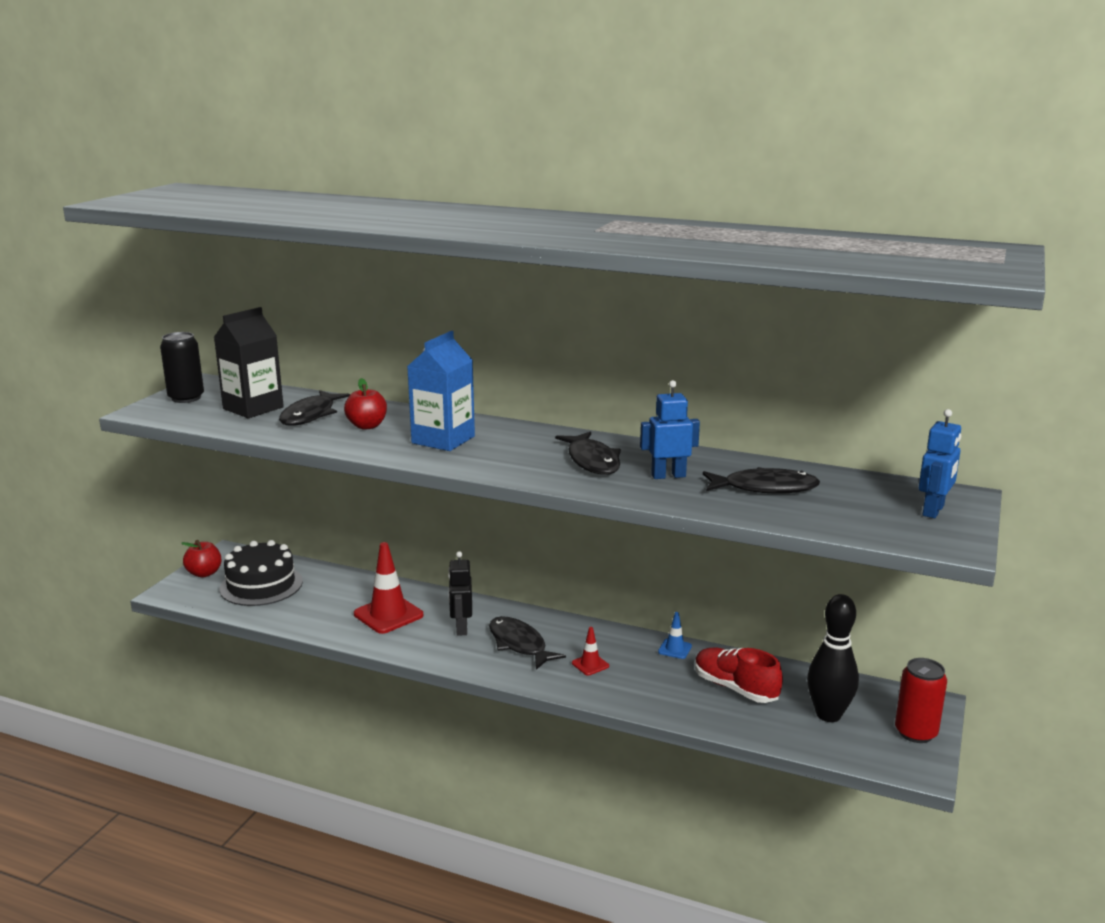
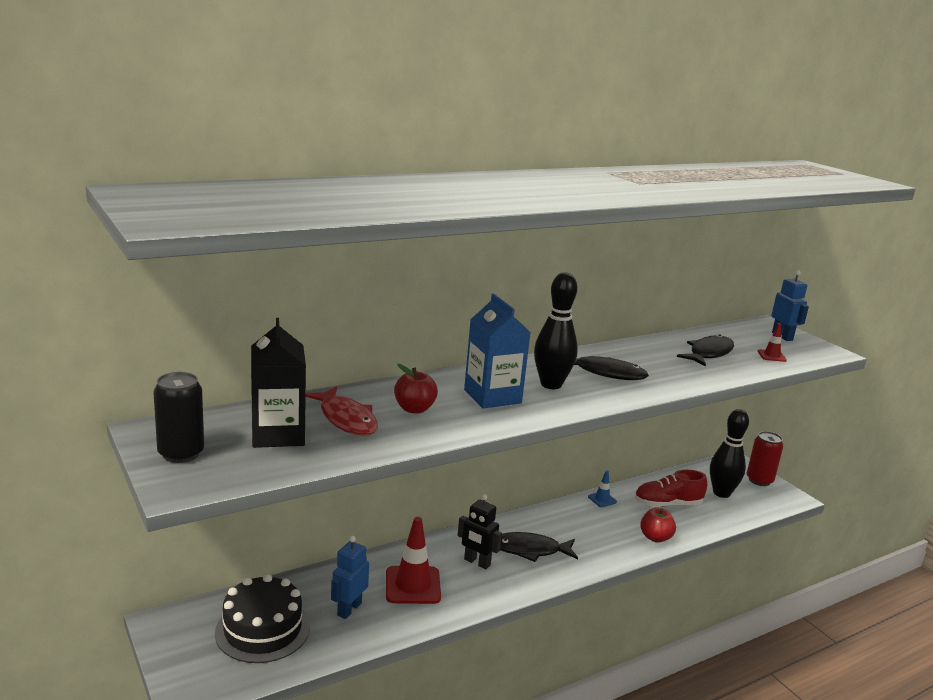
camera: 55 degrees left, 0 degrees up
red apple [181,540,222,577] -> red apple moved to [640,508,676,543]
black fish [279,390,350,425] -> red fish [306,386,378,436]
red traffic cone [572,627,609,676] -> red traffic cone moved to [758,323,787,362]
blue robot [640,380,700,479] -> blue robot moved to [331,536,369,619]
none -> black bowling pin [534,272,578,389]

